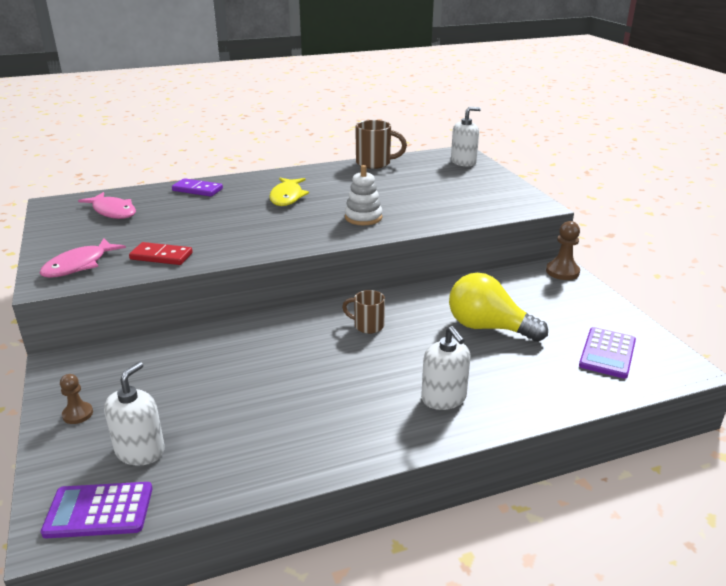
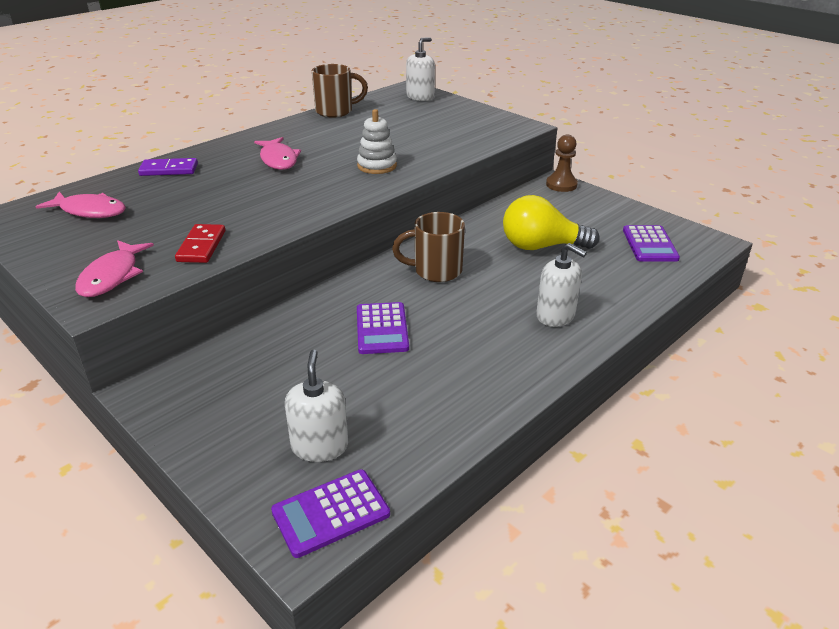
camera: 25 degrees left, 5 degrees up
brown pawn [60,374,93,424] -> none
red domino [129,242,193,265] -> red domino turned 75 degrees counterclockwise [175,224,225,263]
yellow fish [269,178,309,206] -> pink fish [254,137,301,170]
brown mug [342,290,385,334] -> brown mug [392,212,465,282], size x1.57
none -> purple calculator [357,302,409,354]

